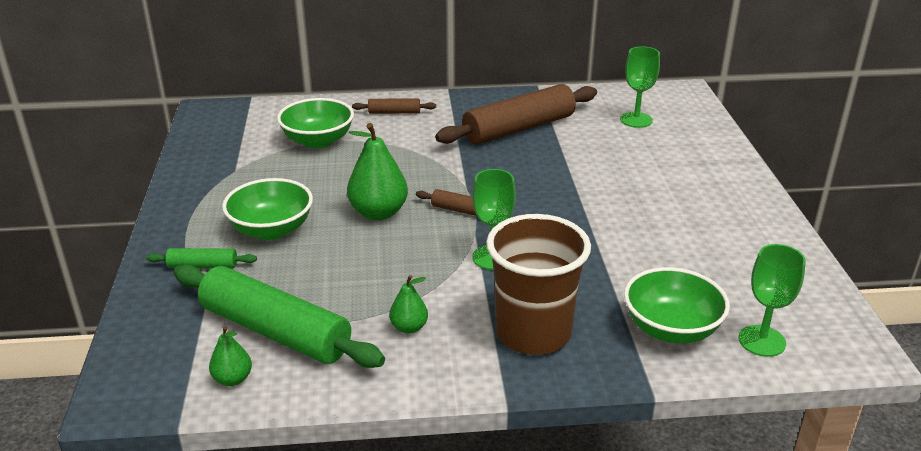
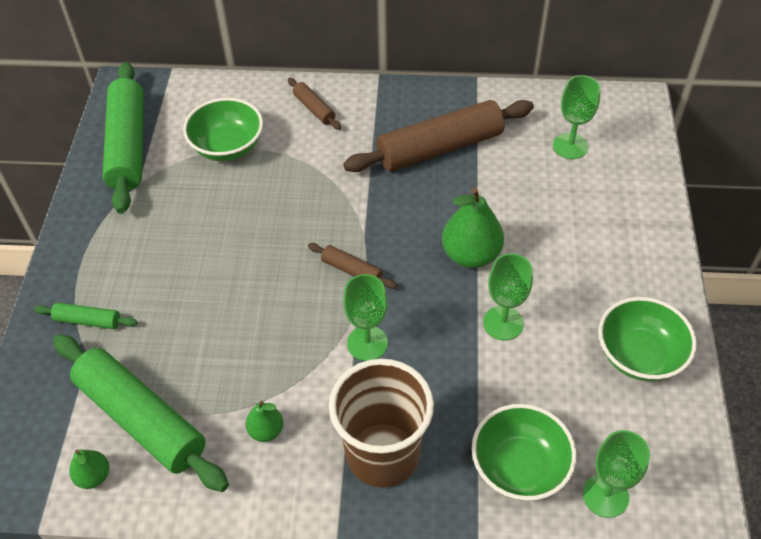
camera: 10 degrees right, 20 degrees up
green bowl [222,178,313,240] -> green bowl moved to [599,297,697,381]
green pear [347,123,408,220] -> green pear moved to [442,188,504,268]
brown rolling pin [352,98,436,114] -> brown rolling pin turned 45 degrees clockwise [288,78,341,130]
none -> green rolling pin [102,62,144,214]
none -> green goblet [483,254,533,340]

